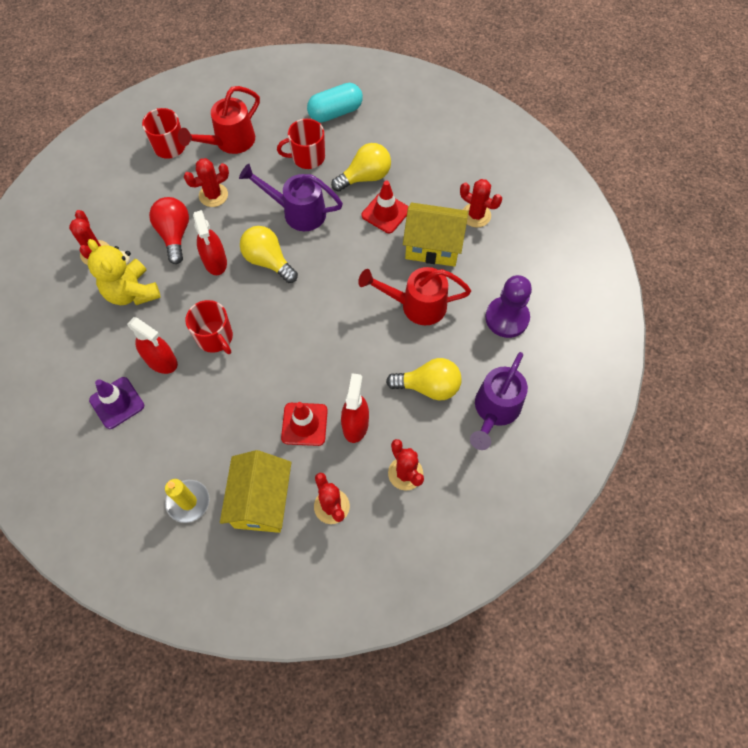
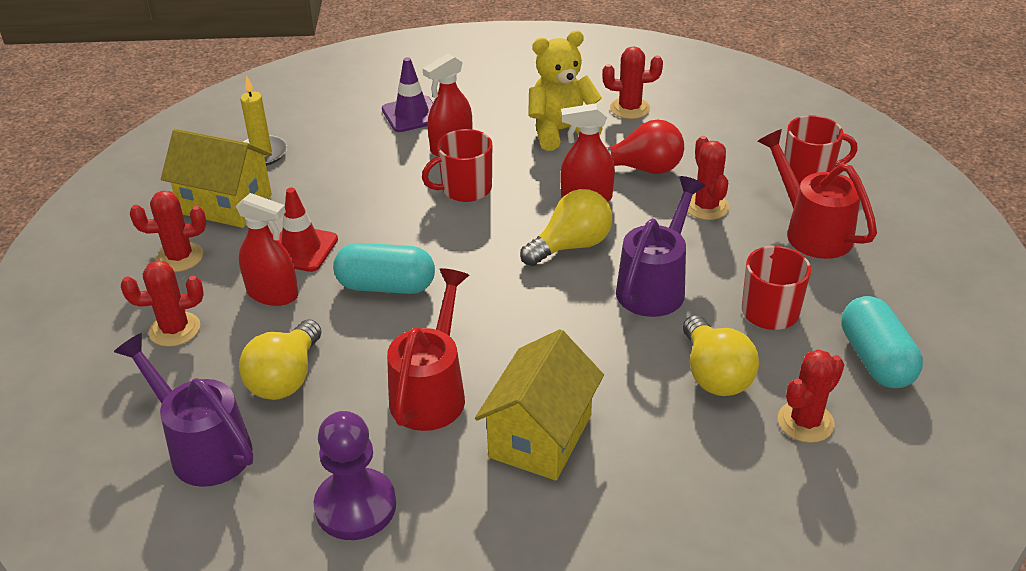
camera: 105 degrees right, 25 degrees down
red traffic cone [362,181,409,233] -> none
red cactus [460,179,502,227] -> red cactus moved to [778,349,844,443]
none -> turquoise capsule [333,243,435,294]

